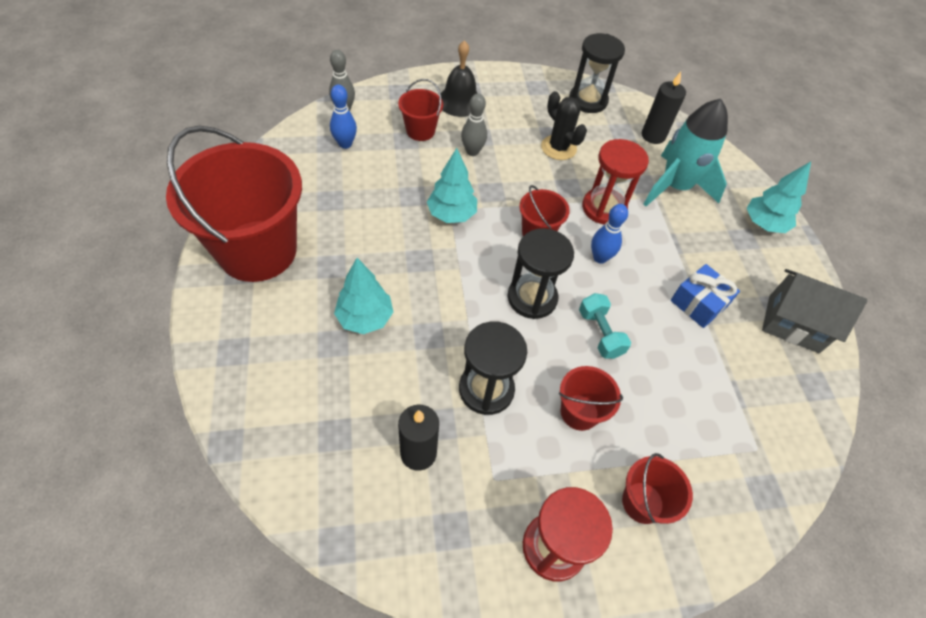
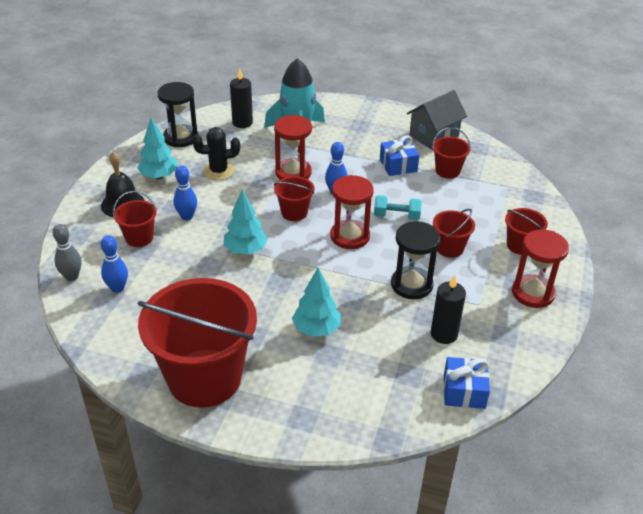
camera: 60 degrees left, 15 degrees down
grey bowling pin [461,93,487,156] -> blue bowling pin [174,166,197,220]
black hourglass [508,228,574,319] -> red hourglass [330,175,374,249]
turquoise tree [747,162,811,233] -> turquoise tree moved to [137,118,177,179]
none -> red bucket [432,127,471,179]
none -> blue gift [443,357,490,409]

